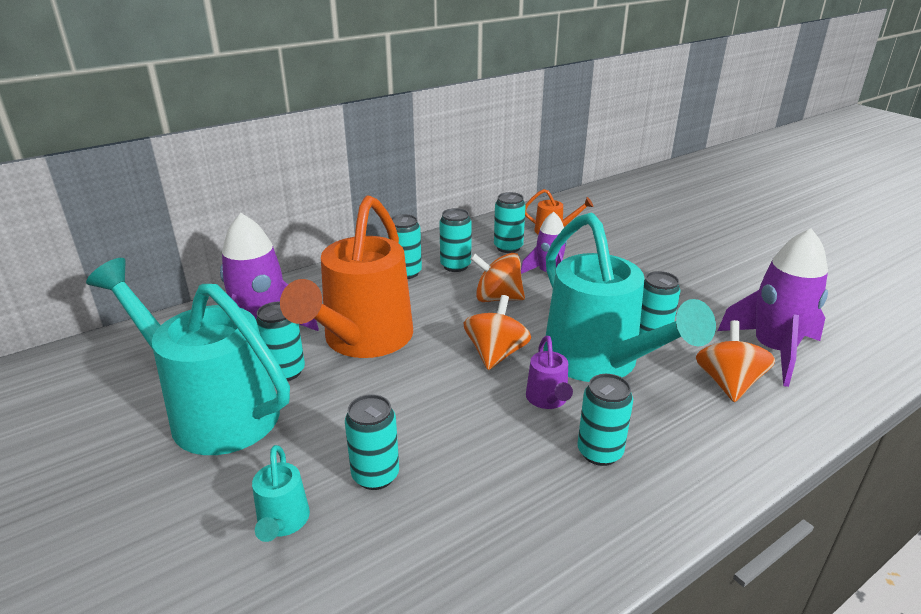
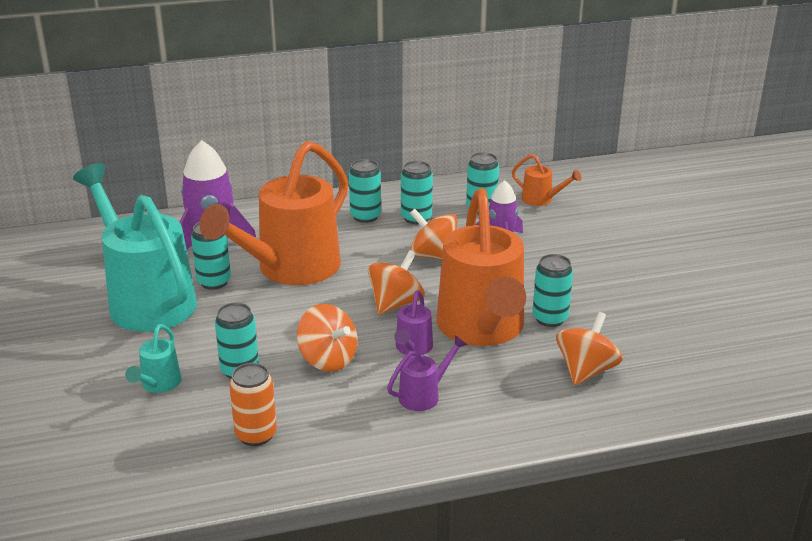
camera: 20 degrees right, 0 degrees up
turquoise watering can [544,213,716,382] -> orange watering can [437,188,526,346]
turquoise can [577,374,633,466] -> purple watering can [387,335,467,411]
purple rocket [718,228,828,387] -> none
none -> orange can [229,363,277,446]
none -> orange spinning top [297,304,357,372]

